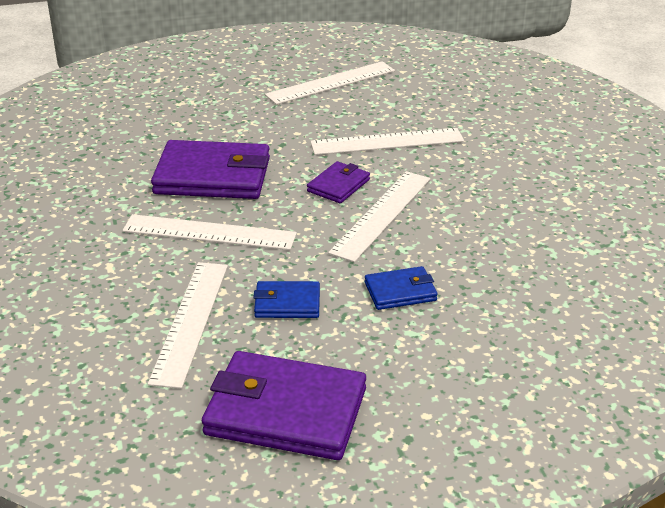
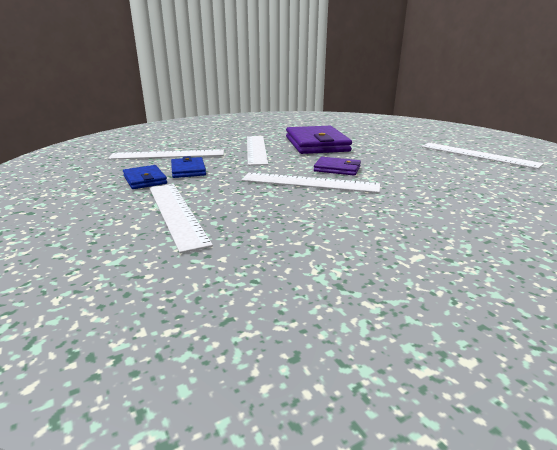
camera: 75 degrees right, 10 degrees down
purple wallet [202,351,366,460] -> none
white ruler [310,128,464,155] -> white ruler moved to [149,184,213,253]
blue wallet [365,266,438,310] -> blue wallet moved to [123,165,167,189]

